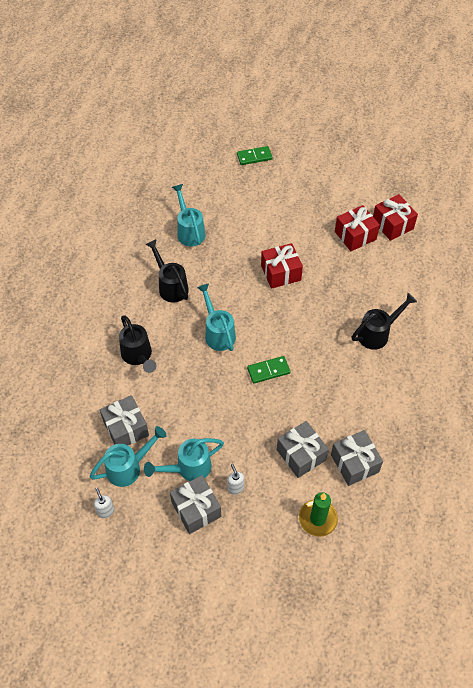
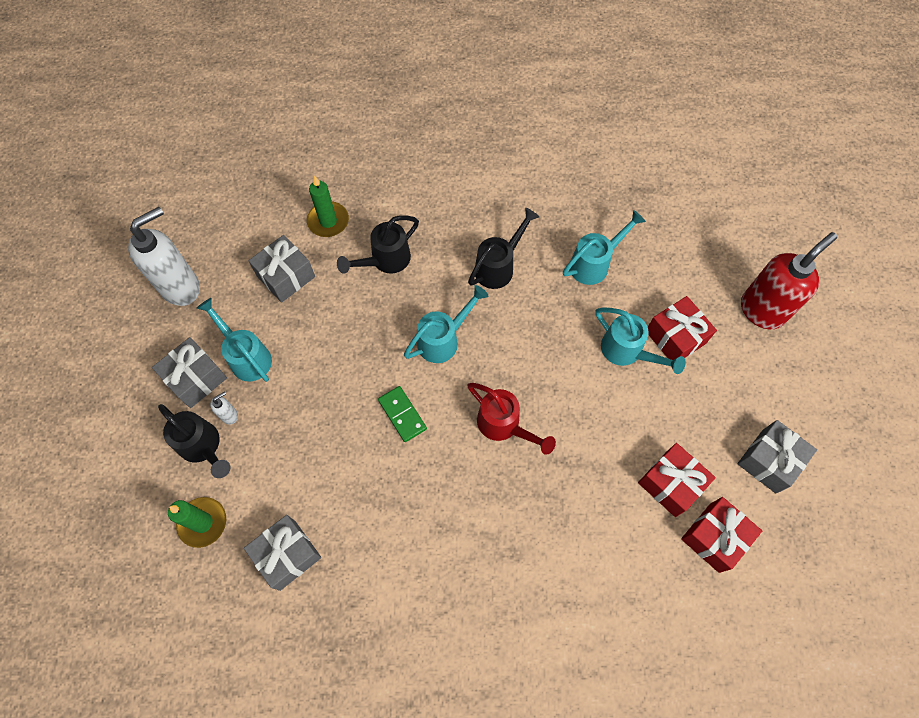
camera: 75 degrees right, 10 degrees up
turquoise watering can [90,426,167,487] -> turquoise watering can moved to [596,308,686,374]
white soap dispenser [94,488,114,518] -> white soap dispenser [128,207,200,306], size x2.46
green domino [237,146,273,165] -> red soap dispenser [741,232,837,329]
red gift [261,243,303,289] -> red gift moved to [648,296,717,360]
grey gift [277,421,329,478] -> grey gift moved to [737,420,817,493]
black watering can [352,293,417,350] -> black watering can moved to [158,404,231,478]
none -> green candle [307,176,349,237]
none -> red watering can [467,383,556,455]

